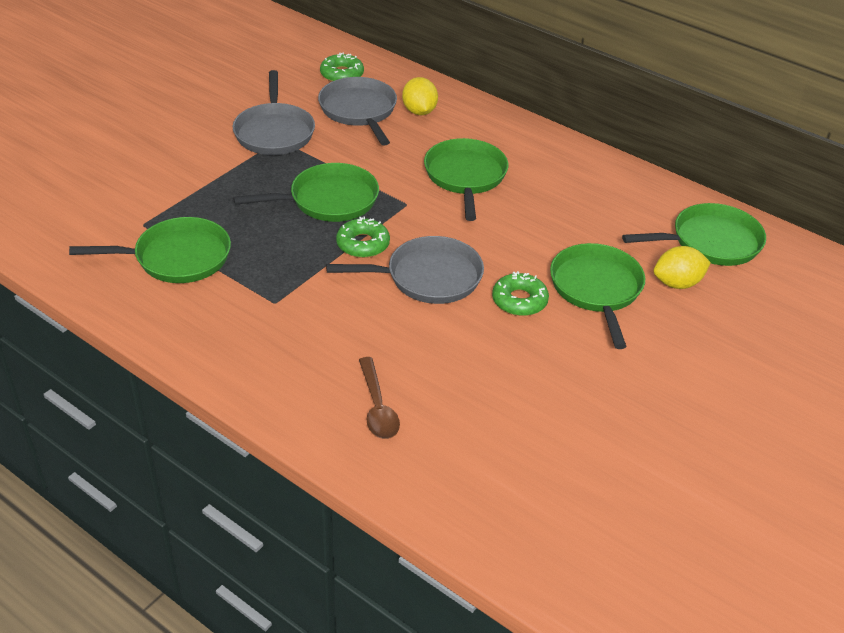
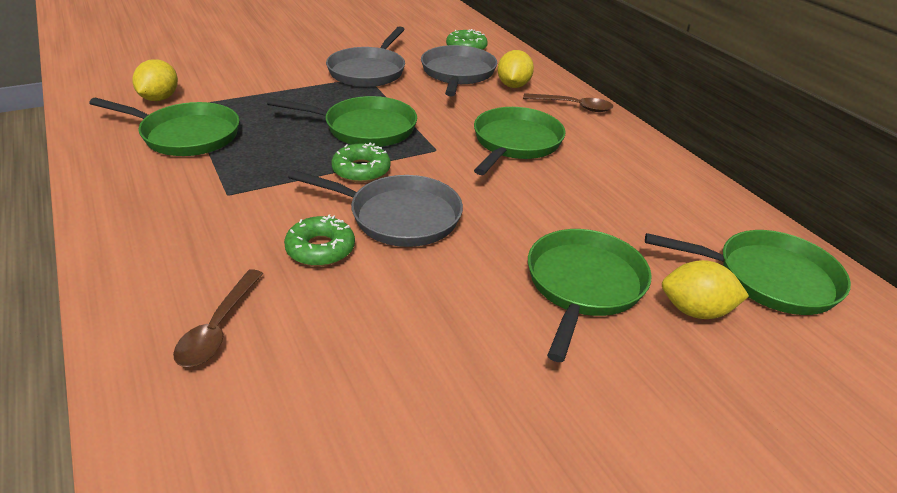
camera: 25 degrees right, 5 degrees down
green donut [492,271,549,316] -> green donut moved to [284,215,355,266]
none -> yellow lemon [132,59,178,101]
none -> brown spoon [523,93,613,112]

